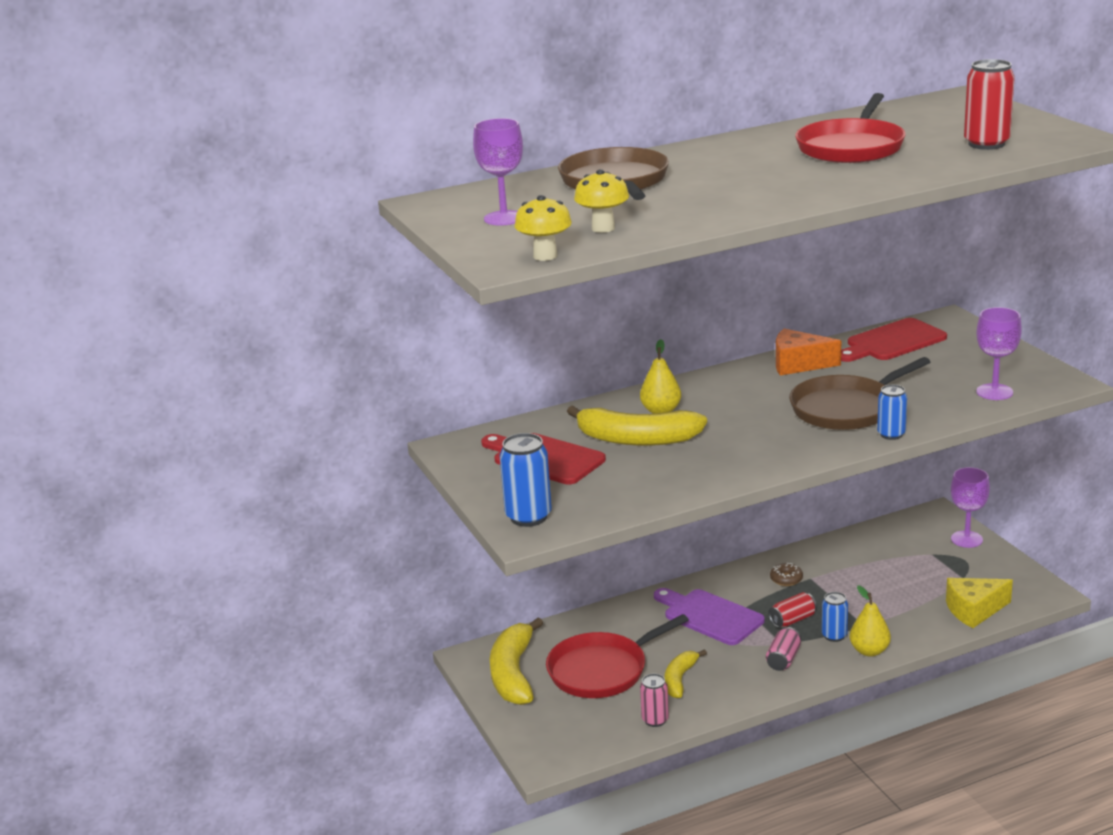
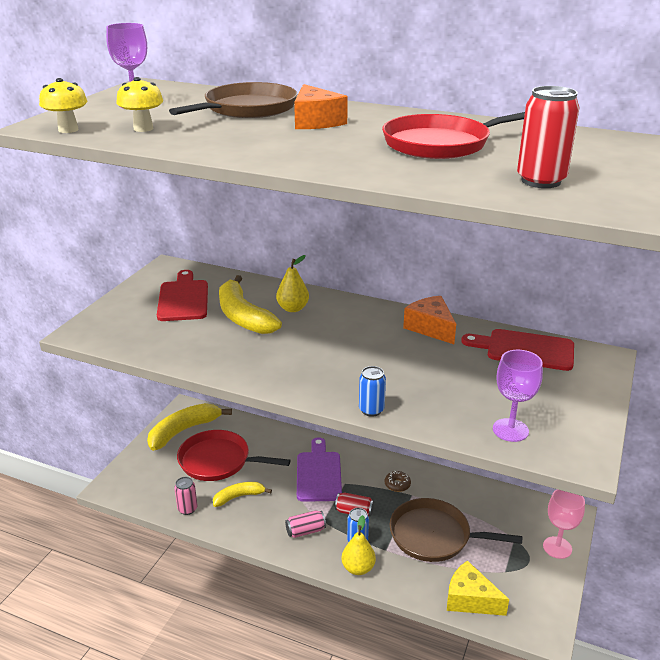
camera: 45 degrees right, 5 degrees up
blue can [500,433,552,527] -> none
brown pan [789,357,930,430] -> brown pan moved to [390,498,522,562]
purple goblet [951,467,990,548] -> pink goblet [543,489,585,559]
none -> orange cheese [294,84,348,129]

